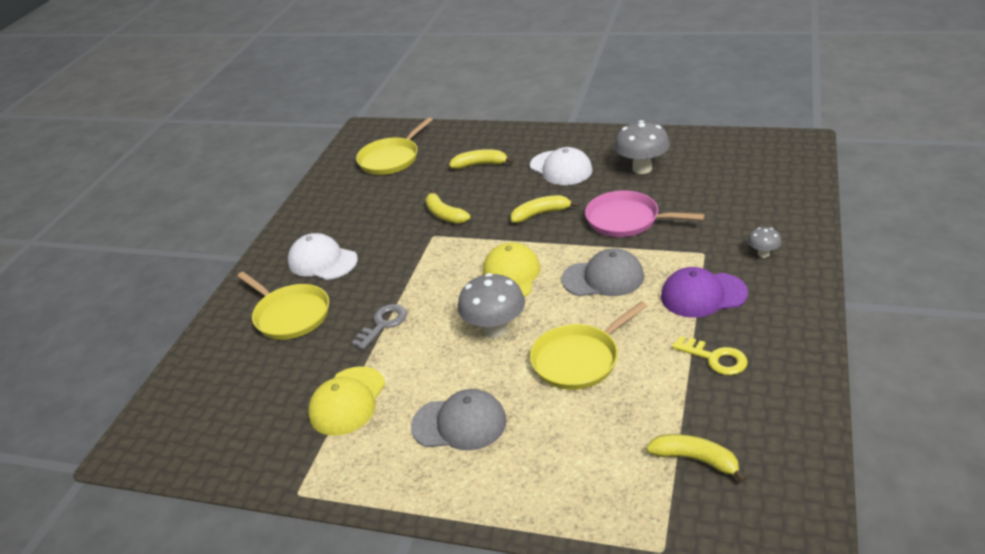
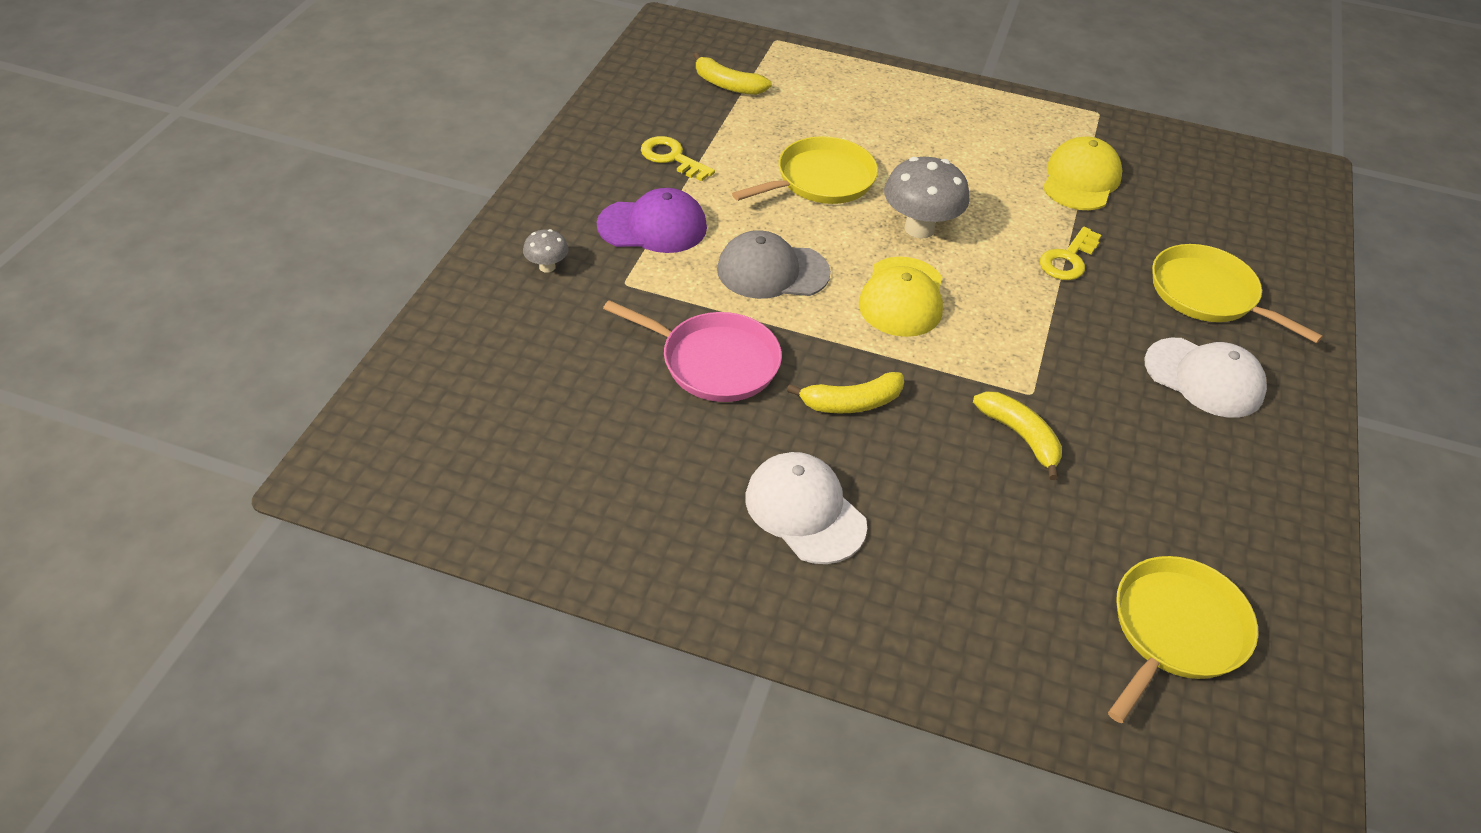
camera: 175 degrees right, 10 degrees up
grey key [352,304,407,350] -> yellow key [1040,227,1101,280]
grey cap [411,389,507,451] -> none
yellow banana [449,149,514,169] -> none
grey mushroom [614,120,670,174] -> none

